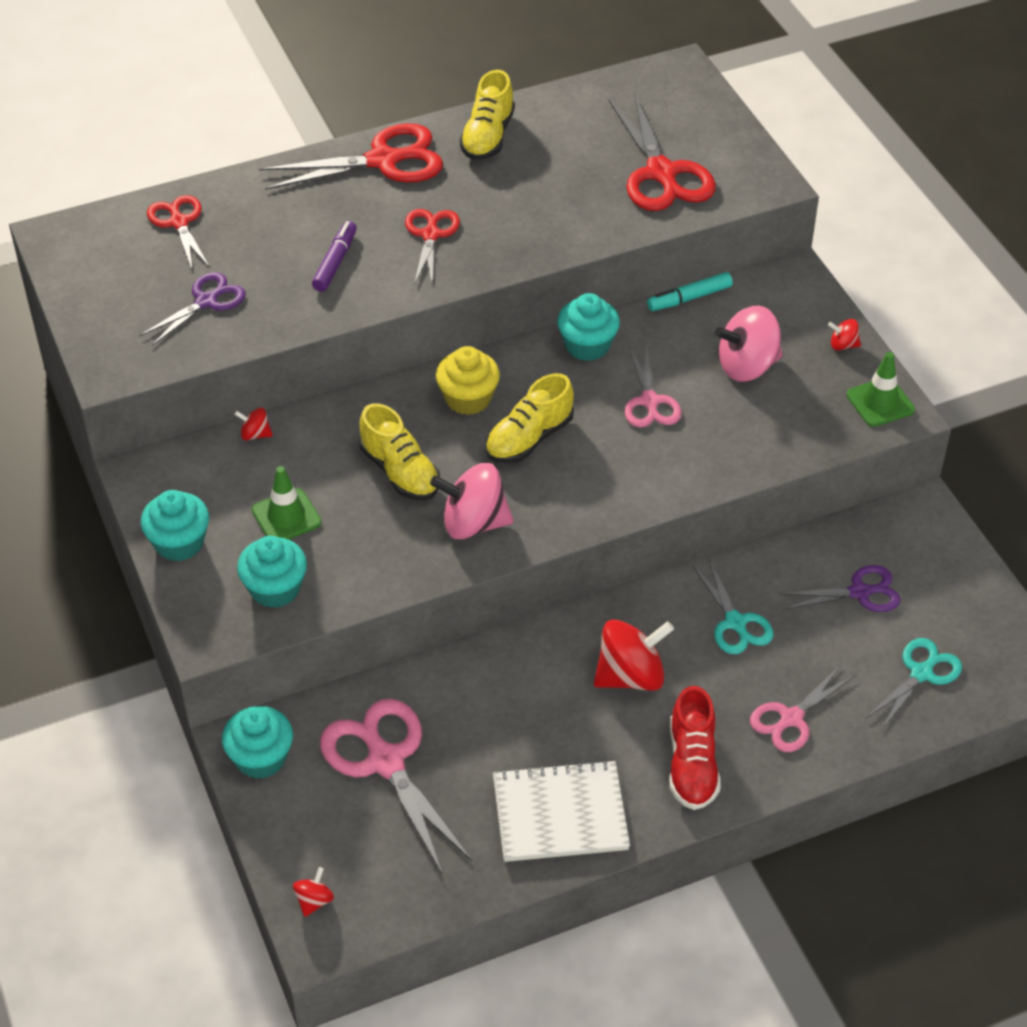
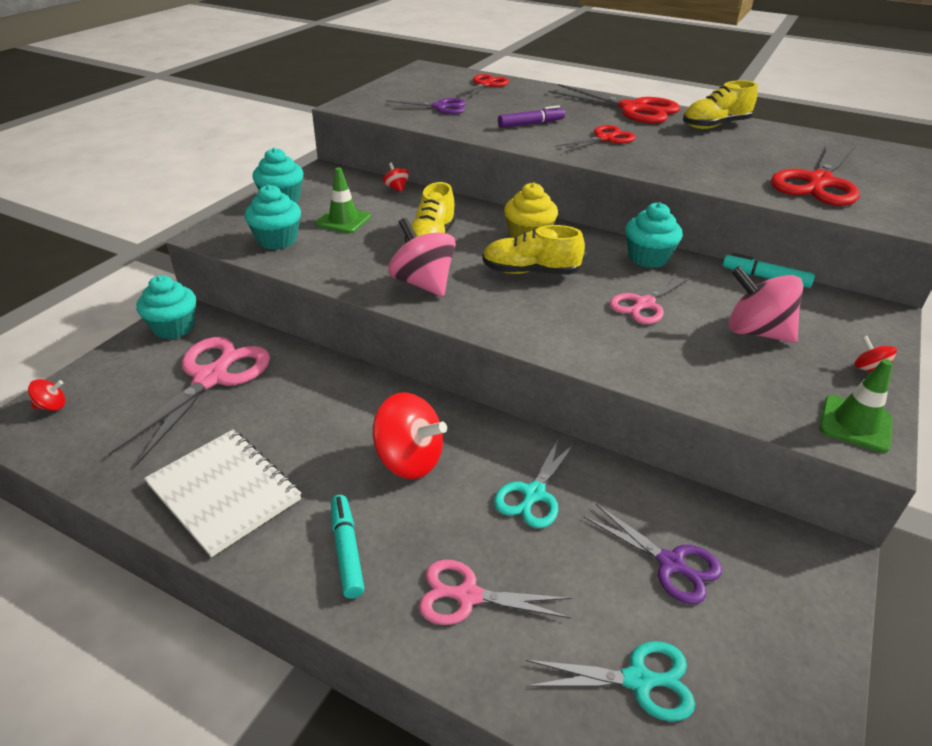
camera: 50 degrees right, 10 degrees down
red shoe [669,686,721,810] -> turquoise marker [331,495,364,599]

